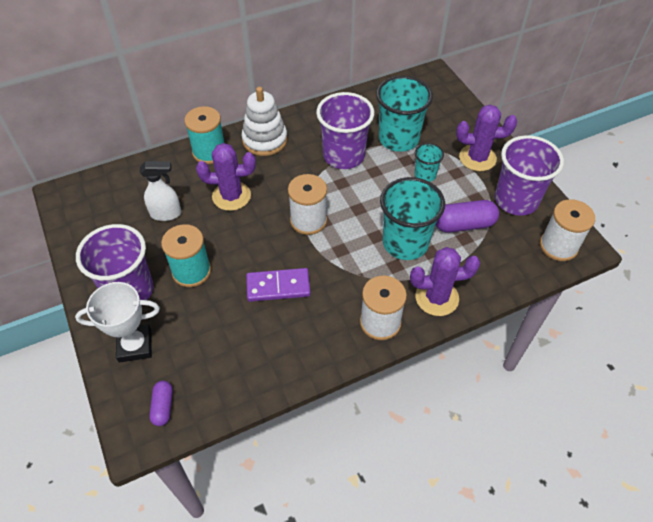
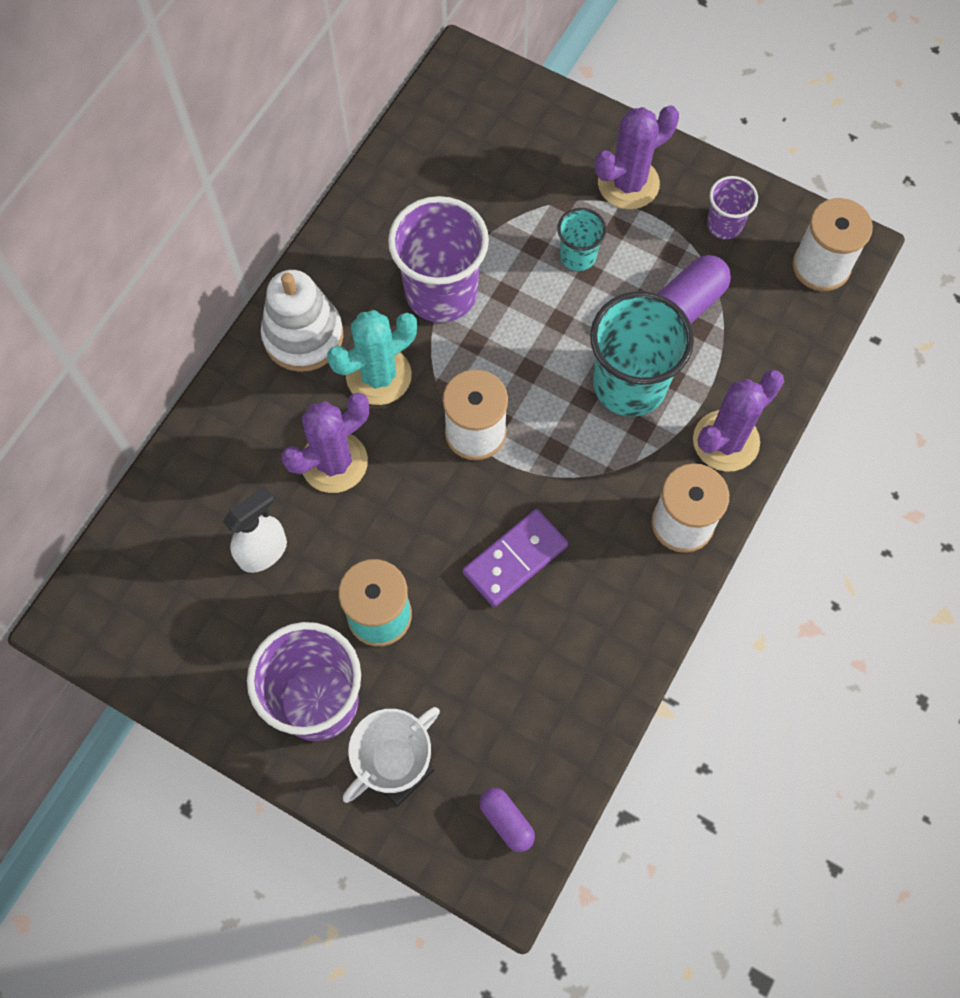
camera: 35 degrees left, 15 degrees up
turquoise spool [184,106,224,164] -> none
turquoise cup [376,76,433,152] -> none
purple cup [495,135,564,216] -> purple cup [707,176,758,239], size x0.51
none -> turquoise cactus [327,310,417,405]

